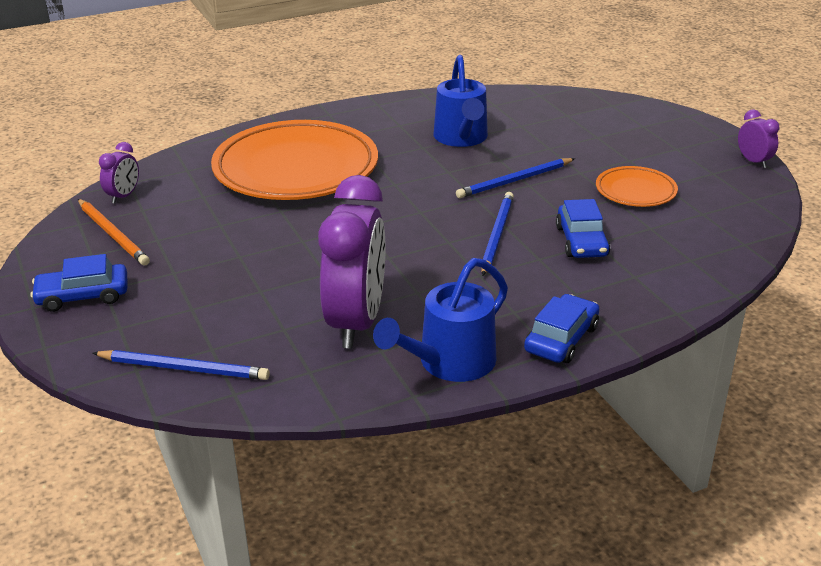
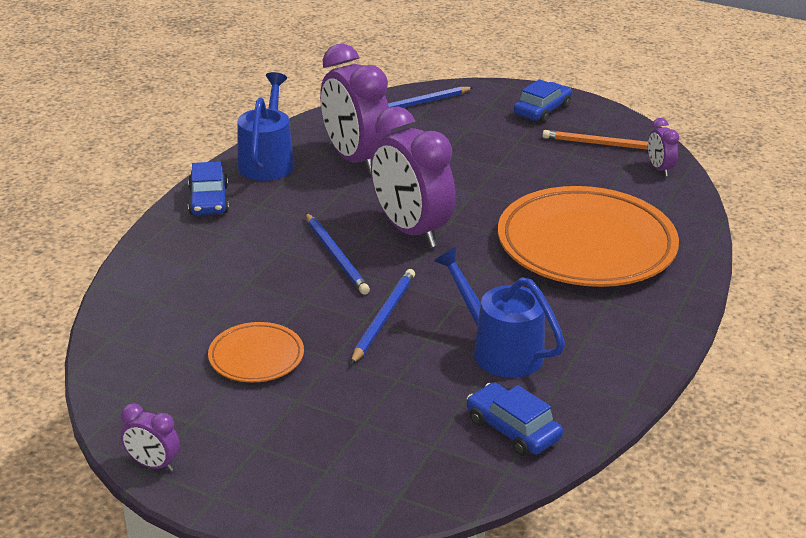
camera: 140 degrees right, 0 degrees up
blue car [556,199,610,258] -> blue car moved to [467,382,563,456]
none -> purple clock [371,106,456,248]

